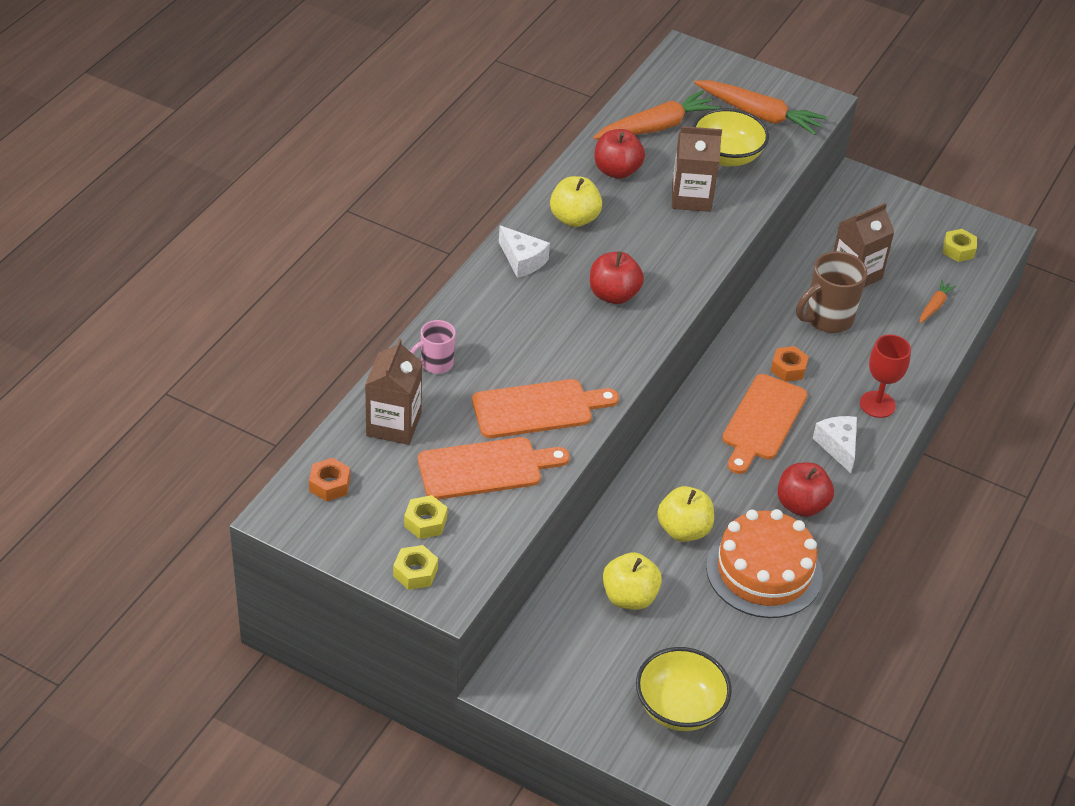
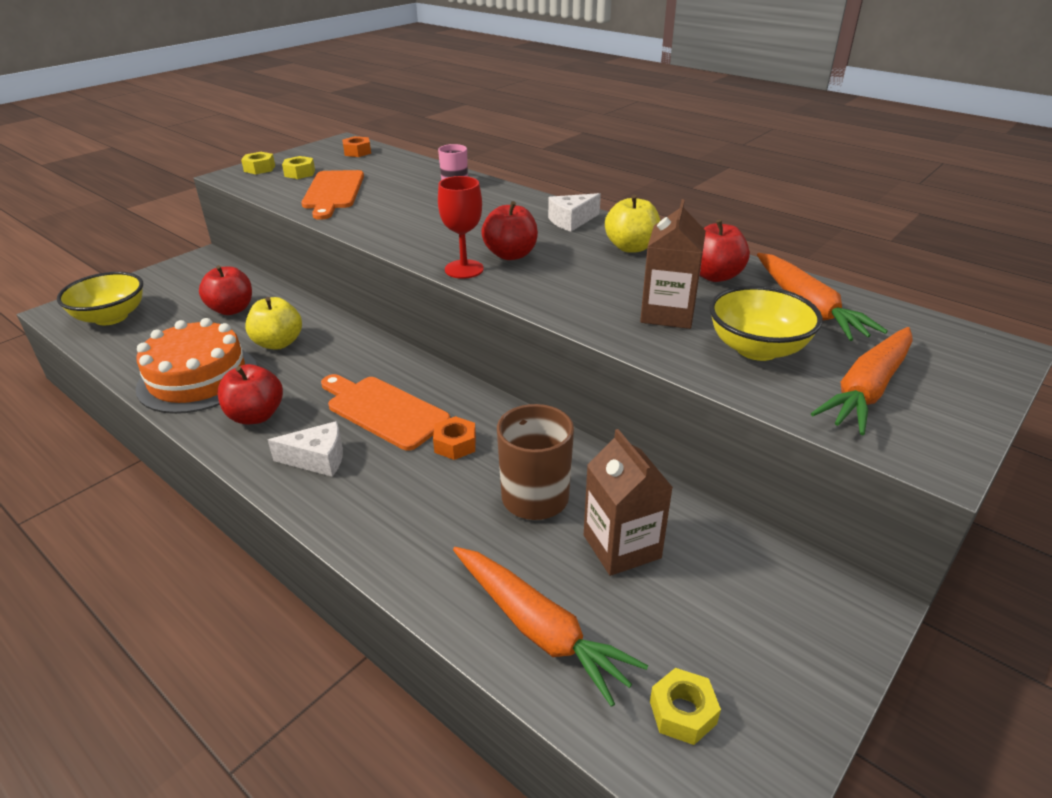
camera: 105 degrees right, 10 degrees down
brown carton [365,338,422,445] -> none
orange cutting board [472,379,619,438] -> none
yellow apple [603,552,662,610] -> red apple [199,265,252,315]
red goblet [860,334,911,418] -> red goblet moved to [438,176,484,279]
orange carrot [920,280,957,324] -> orange carrot [453,547,648,707], size x2.01

